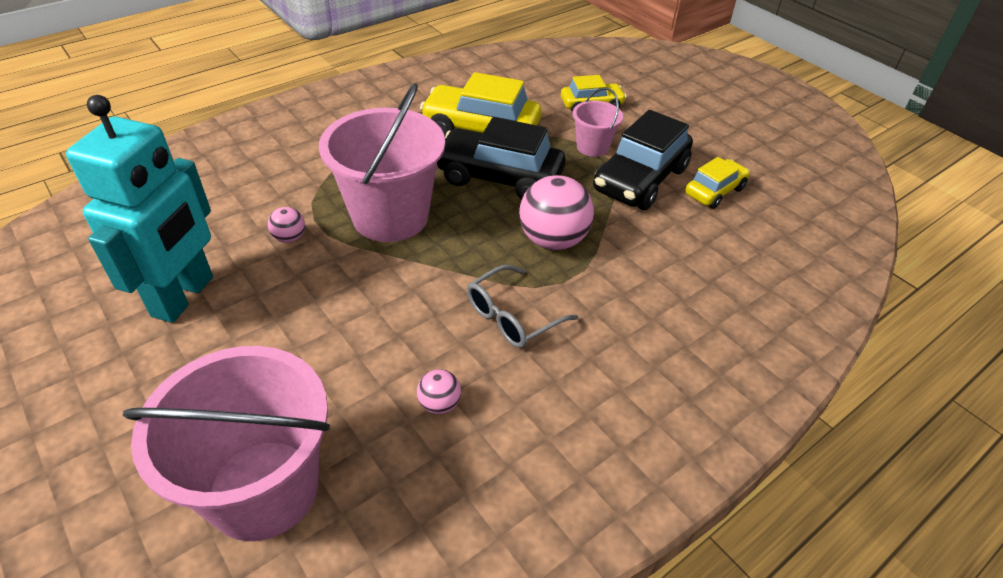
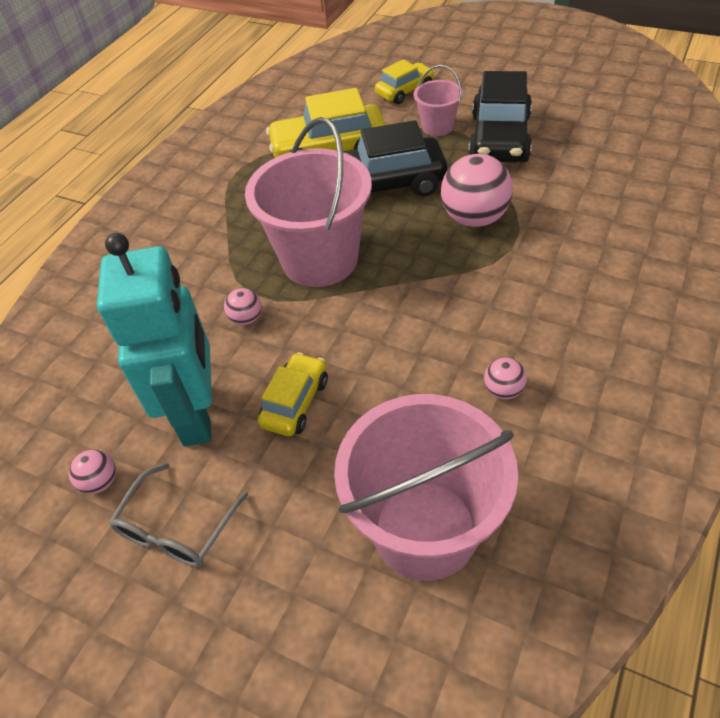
camera: 20 degrees left, 5 degrees up
grey glasses [467,265,578,348] -> grey glasses moved to [109,463,248,567]
yellow car [685,157,750,209] -> yellow car moved to [258,352,328,436]
none -> pink ball [69,450,116,494]

